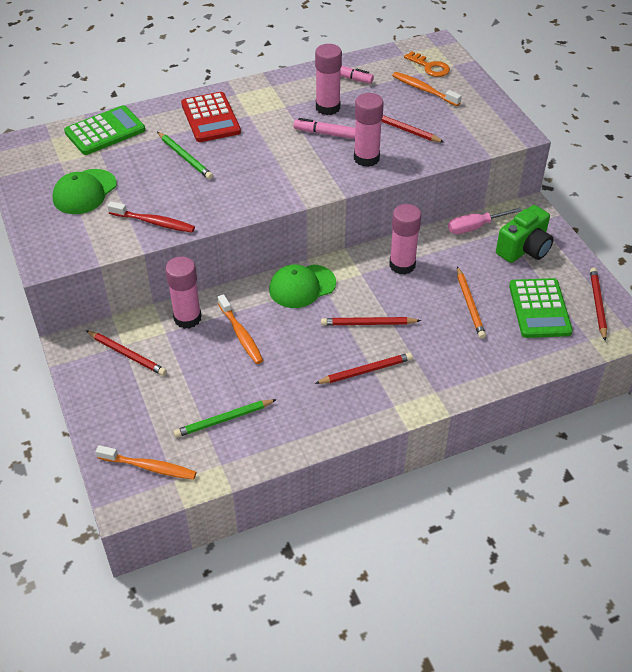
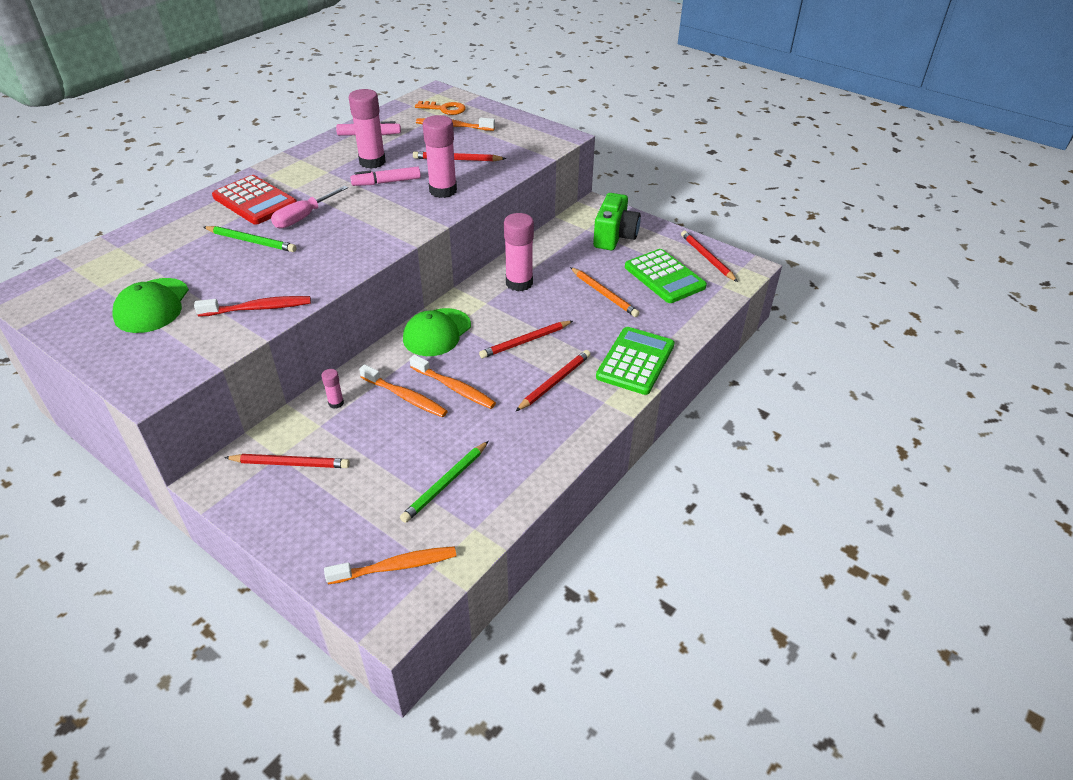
camera: 30 degrees left, 5 degrees down
green calculator [64,105,145,155] -> green calculator moved to [596,327,675,395]
pink glue stick [165,256,201,329] -> pink glue stick [321,369,344,409], size x0.47
pink screwdriver [448,207,522,234] -> pink screwdriver moved to [271,186,348,228]
none -> orange toothbrush [409,355,496,409]

